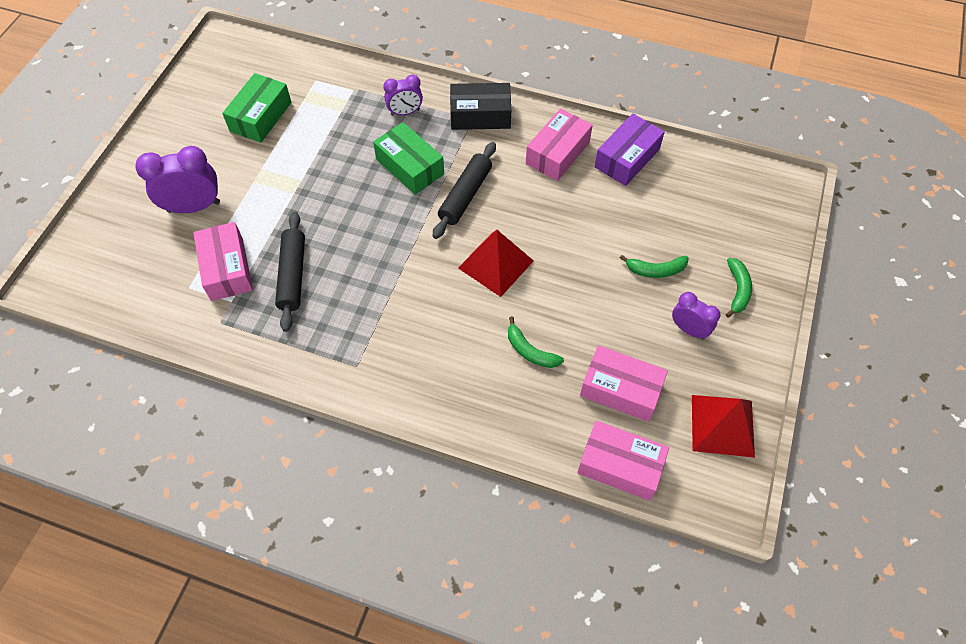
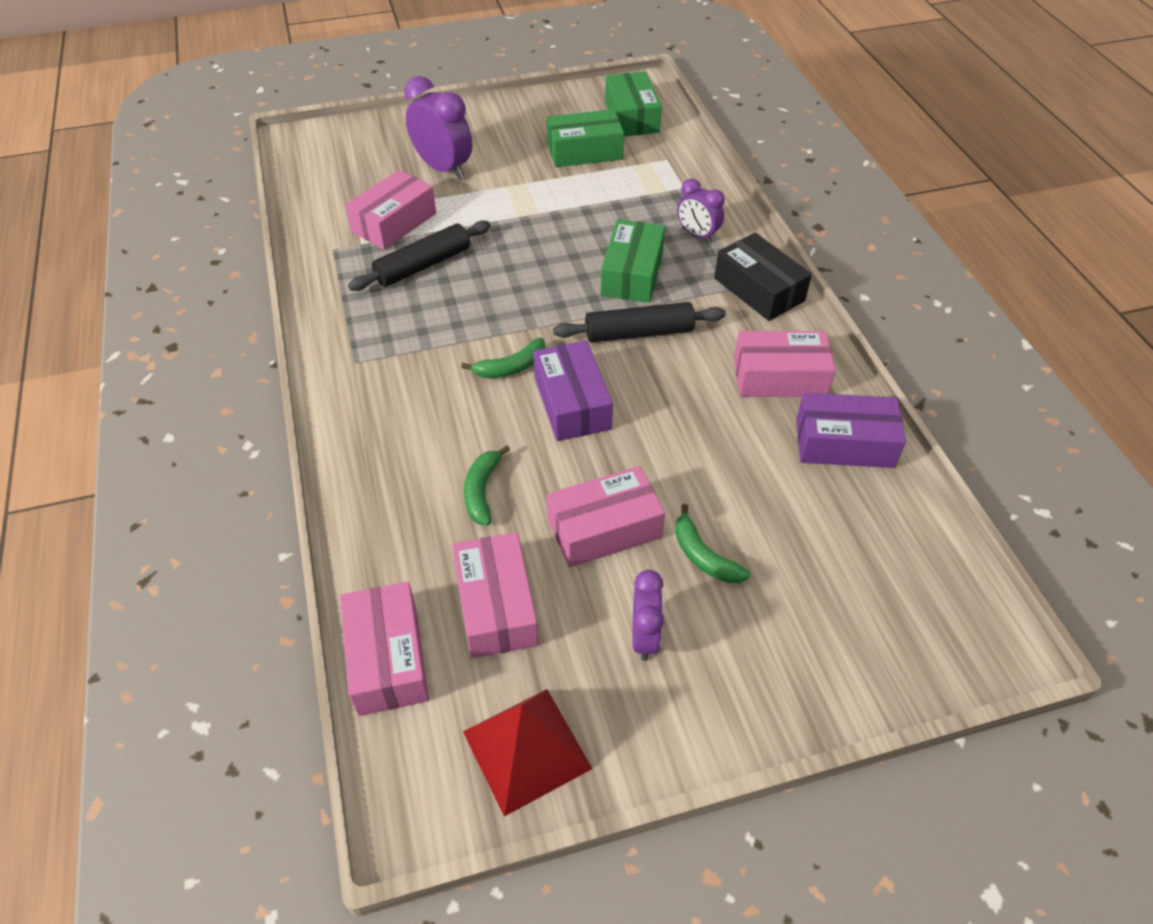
camera: 55 degrees right, 10 degrees down
red pyramid [458,230,534,297] -> purple box [533,341,613,441]
green banana [726,258,752,318] -> green banana moved to [461,338,545,378]
none -> pink box [547,466,665,567]
none -> green box [605,72,662,137]

